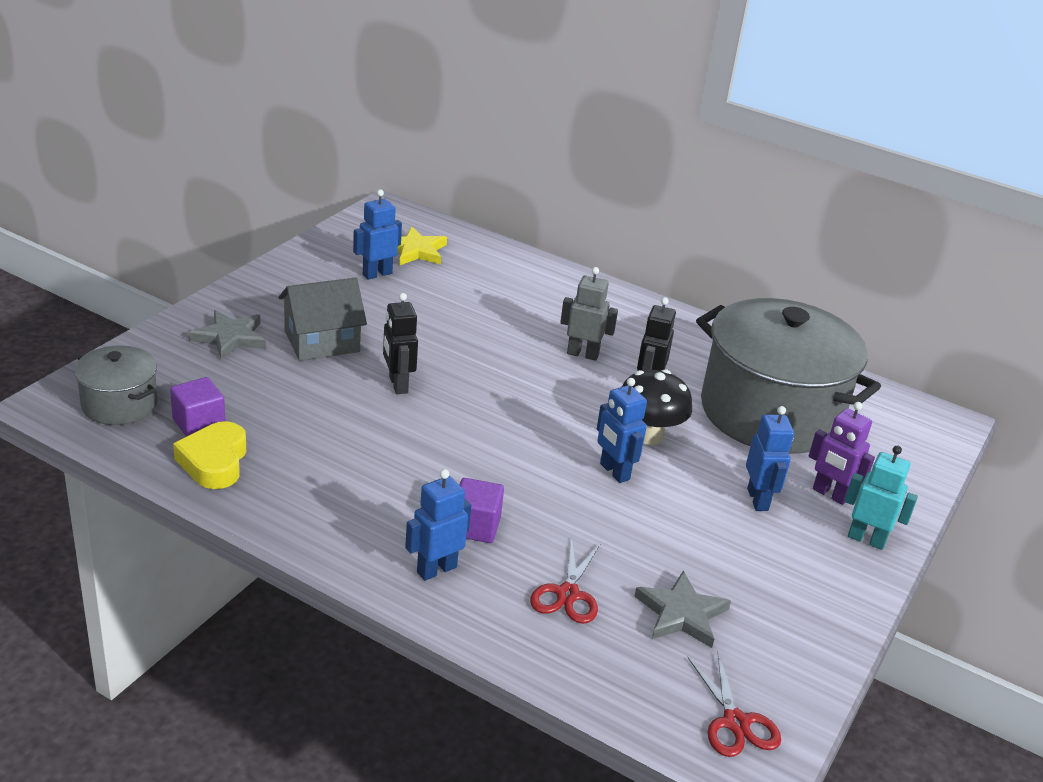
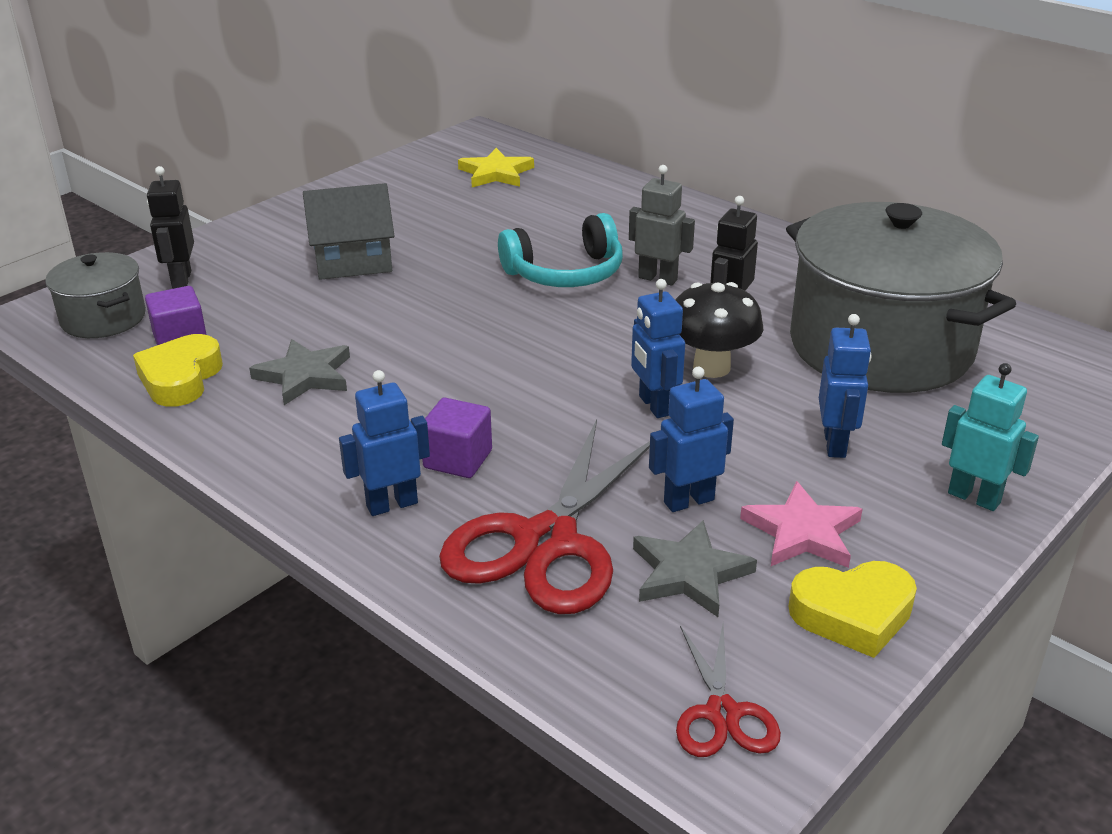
camera: 15 degrees right, 0 degrees up
grey star [189,310,266,360] -> grey star moved to [249,339,350,405]
blue robot [353,189,402,280] -> blue robot moved to [649,367,734,512]
black robot [383,293,418,394] -> black robot moved to [147,166,194,289]
red scissors [530,539,601,624] -> red scissors [439,419,650,614], size x1.99
purple robot [809,402,875,505] -> none
none -> turquoise headphones [498,213,623,287]
none -> pink star [740,481,863,568]
none -> yellow heart [789,561,917,658]

